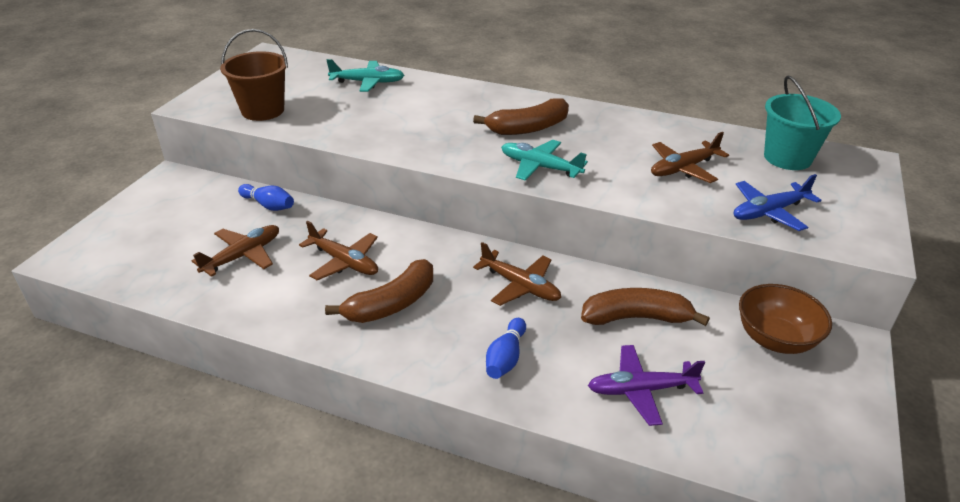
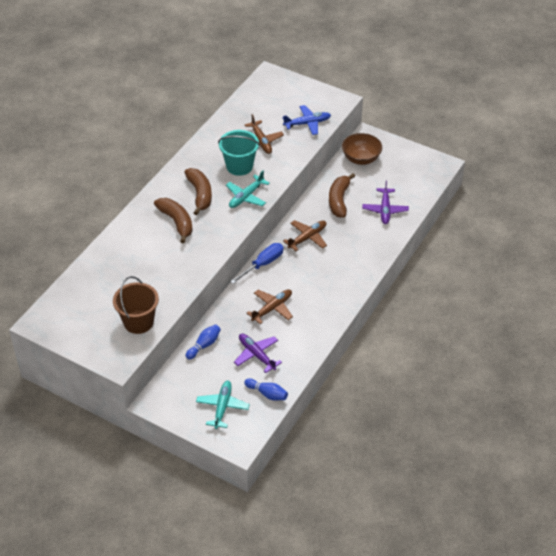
camera: 80 degrees left, 10 degrees up
brown plane [192,225,279,277] -> purple plane [234,334,282,373]
brown banana [325,259,433,323] -> brown banana moved to [154,198,193,243]
turquoise plane [327,59,404,92] -> turquoise plane moved to [196,381,250,429]
blue bowling pin [486,318,526,379] -> blue bowling pin moved to [244,378,288,400]
blue plane [734,174,821,231] -> blue plane turned 90 degrees counterclockwise [283,105,331,135]
turquoise bucket [764,76,841,170] -> turquoise bucket moved to [218,130,260,176]
none -> blue screwdriver [230,243,284,284]

